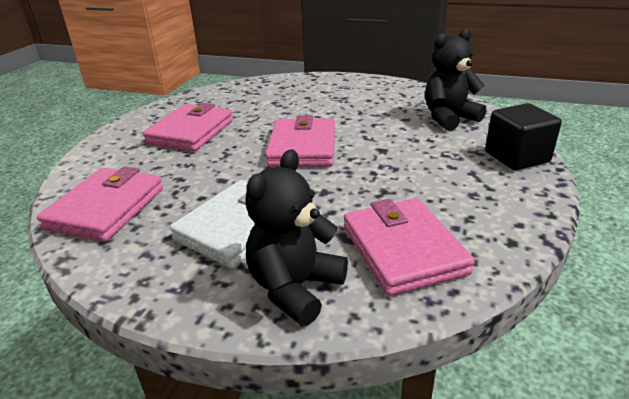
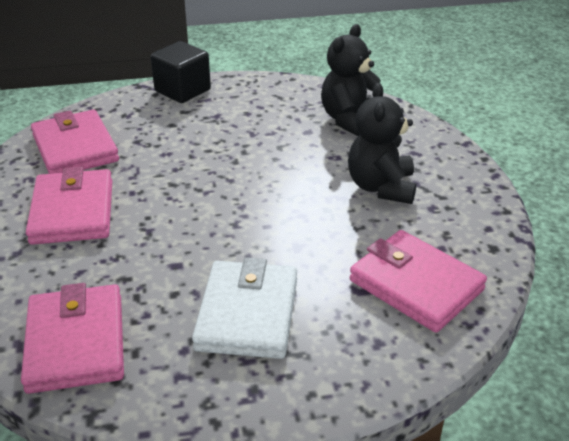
camera: 30 degrees left, 5 degrees up
black teddy bear [245,149,348,326] -> black teddy bear moved to [348,83,416,204]
pink wallet [265,115,335,167] -> pink wallet moved to [31,110,119,174]
black cube [485,103,562,170] -> black cube moved to [151,41,211,103]

